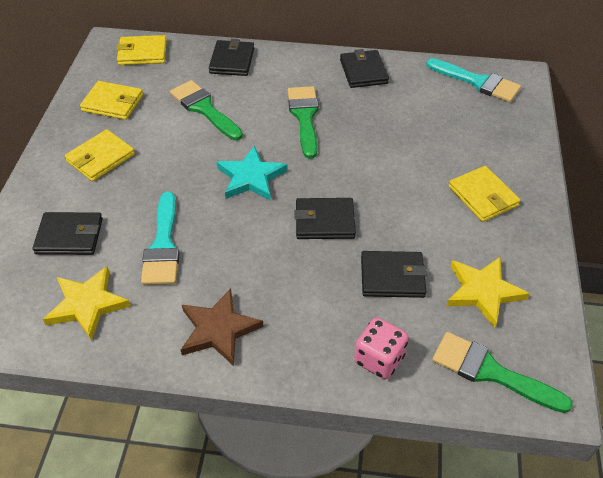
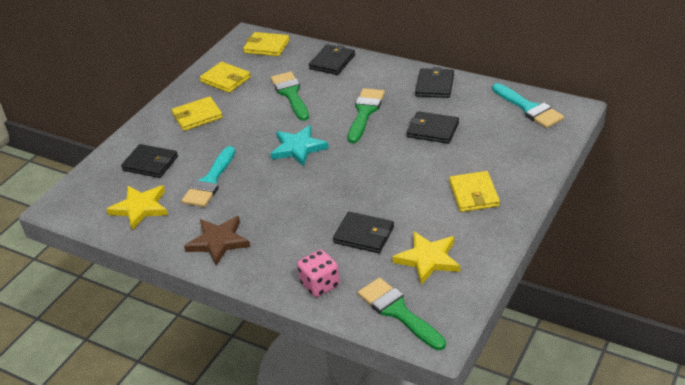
camera: 25 degrees right, 10 degrees down
black wallet [295,198,356,239] -> black wallet moved to [407,111,459,144]

